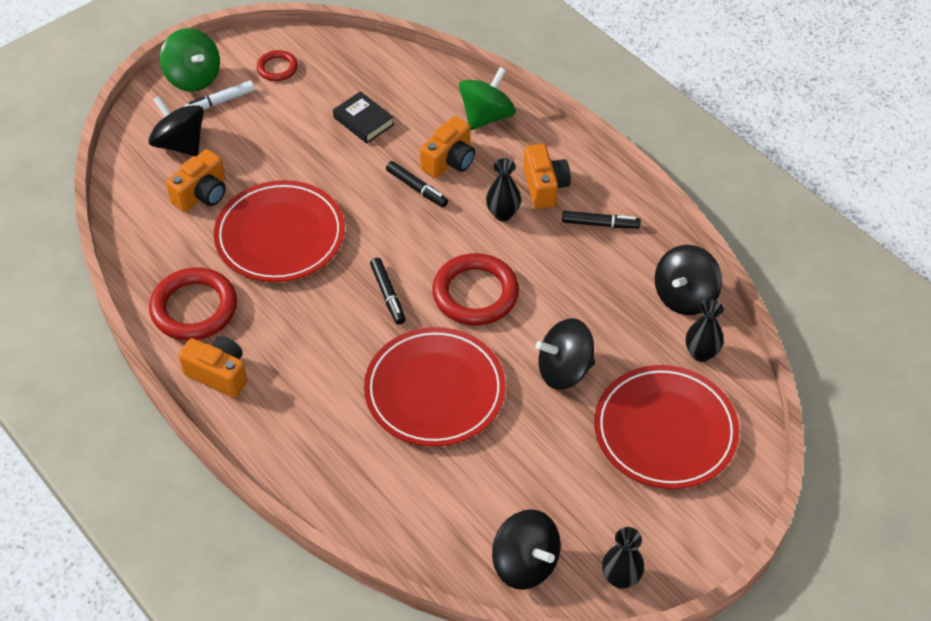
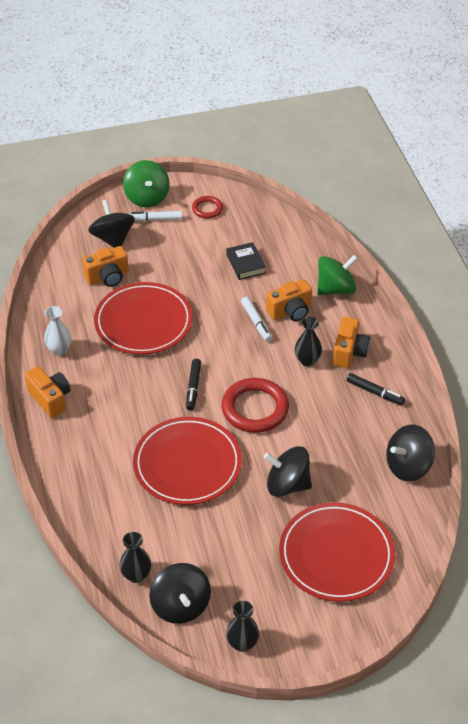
camera: 25 degrees right, 5 degrees down
red ring [149,267,237,341] -> white vase [44,306,71,356]
black marker [386,161,448,207] -> white marker [241,297,272,341]
black vase [686,299,724,362] -> black vase moved to [119,532,151,583]

